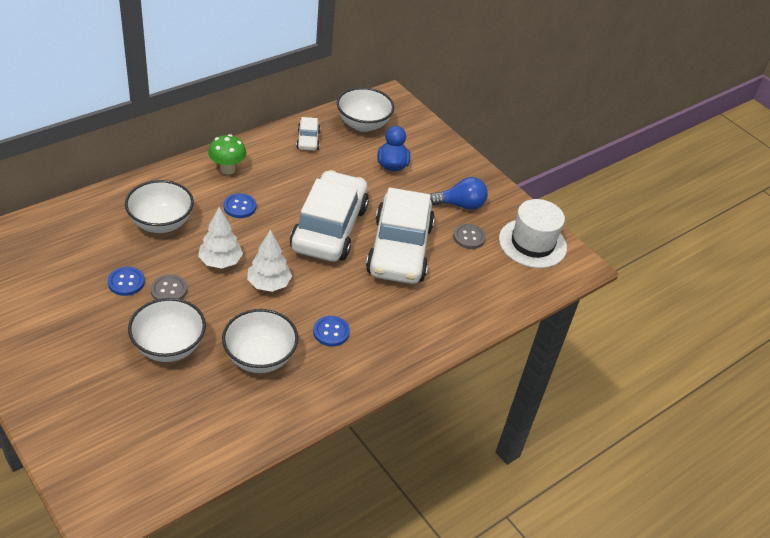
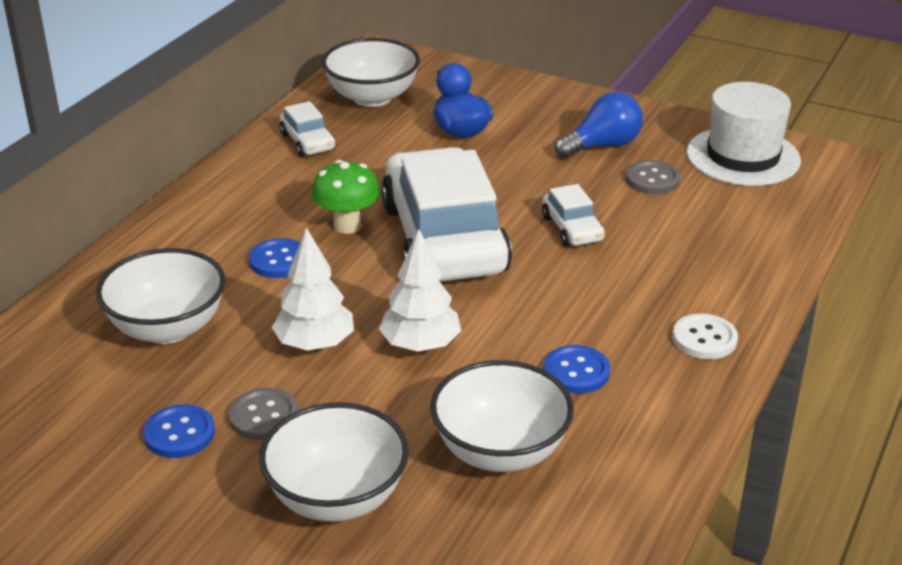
camera: 20 degrees left, 10 degrees down
green mushroom [208,134,246,175] -> green mushroom moved to [311,160,380,234]
white car [366,188,435,284] -> white car [542,184,605,247], size x0.42
none -> white button [672,313,738,359]

